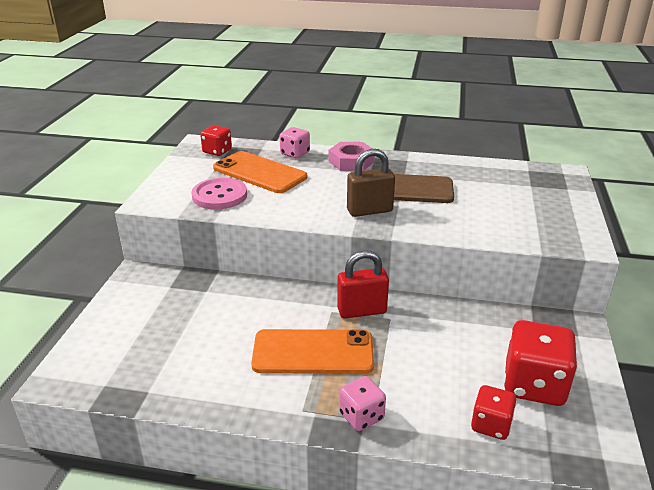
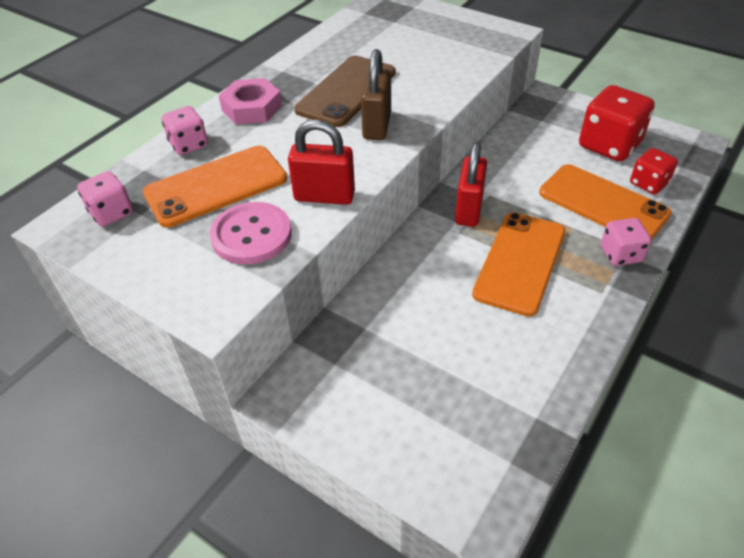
camera: 65 degrees left, 15 degrees up
red dice [200,125,232,156] -> pink dice [77,171,133,227]
none -> red padlock [288,120,355,205]
none -> orange phone [539,164,672,240]

